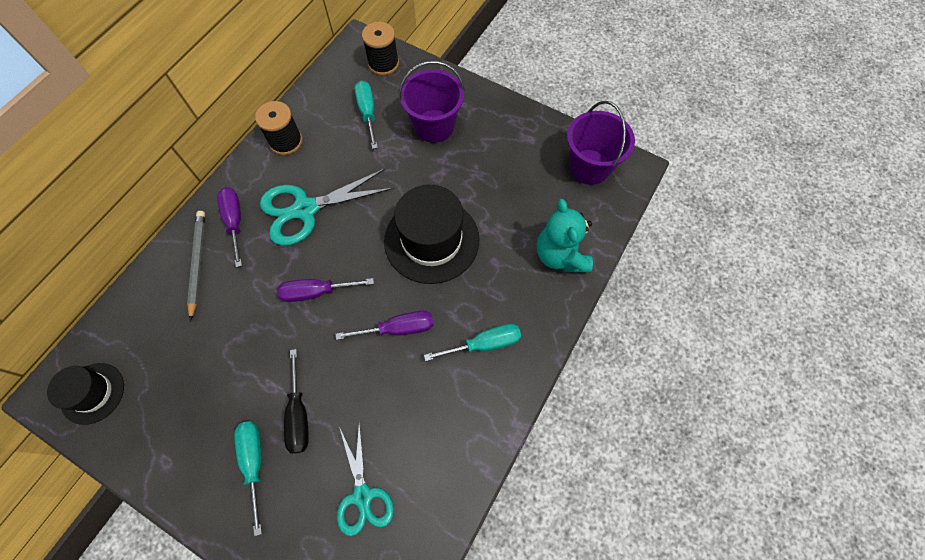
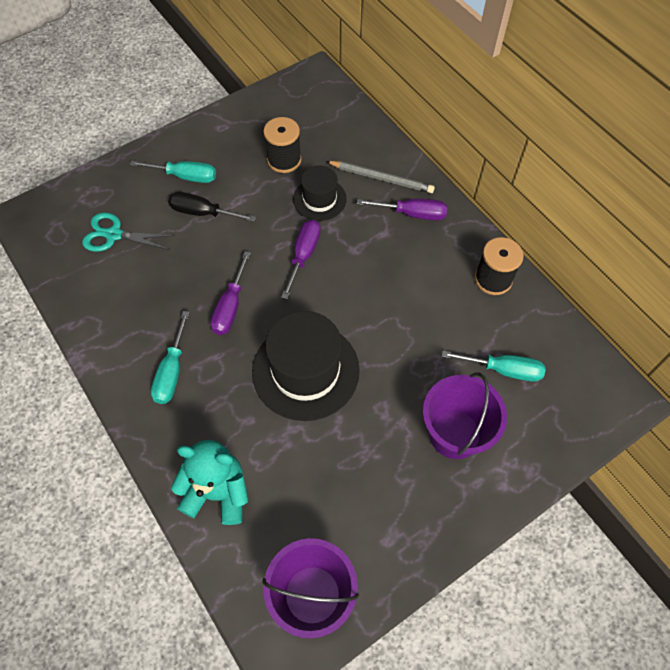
camera: 115 degrees right, 5 degrees down
black hat [47,363,124,425] -> black hat moved to [293,166,347,221]
turquoise scissors [260,169,394,246] -> none
black spool [362,22,399,76] -> black spool moved to [263,117,302,173]

